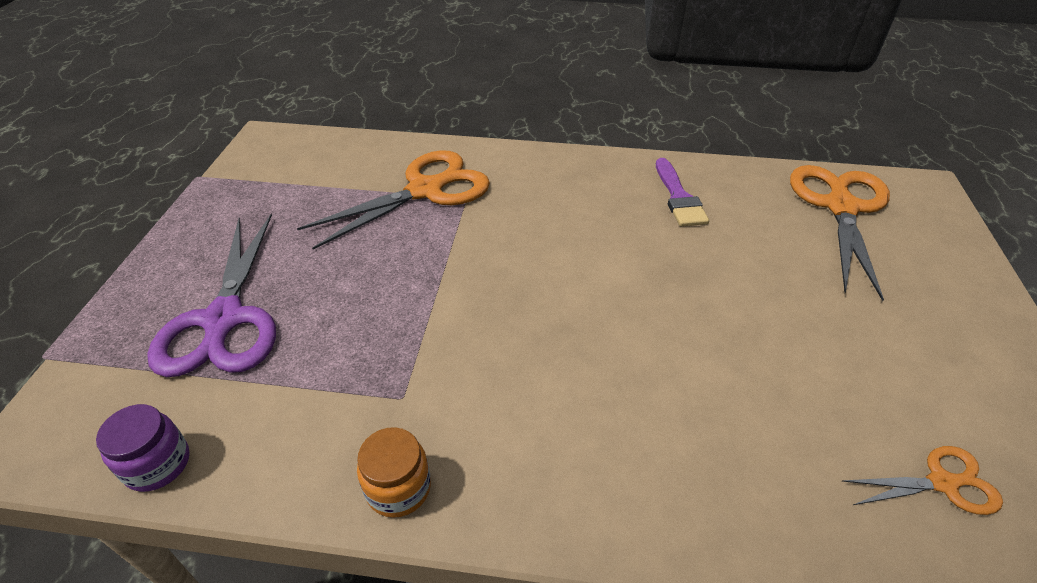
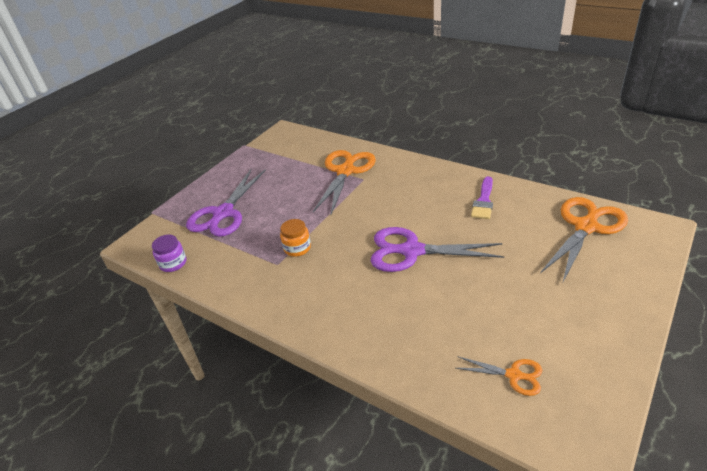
camera: 30 degrees right, 5 degrees down
orange scissors [297,150,490,249] -> orange scissors turned 60 degrees counterclockwise [313,150,376,214]
orange jar [357,427,431,518] -> orange jar moved to [280,219,311,257]
none -> purple scissors [371,227,504,272]

